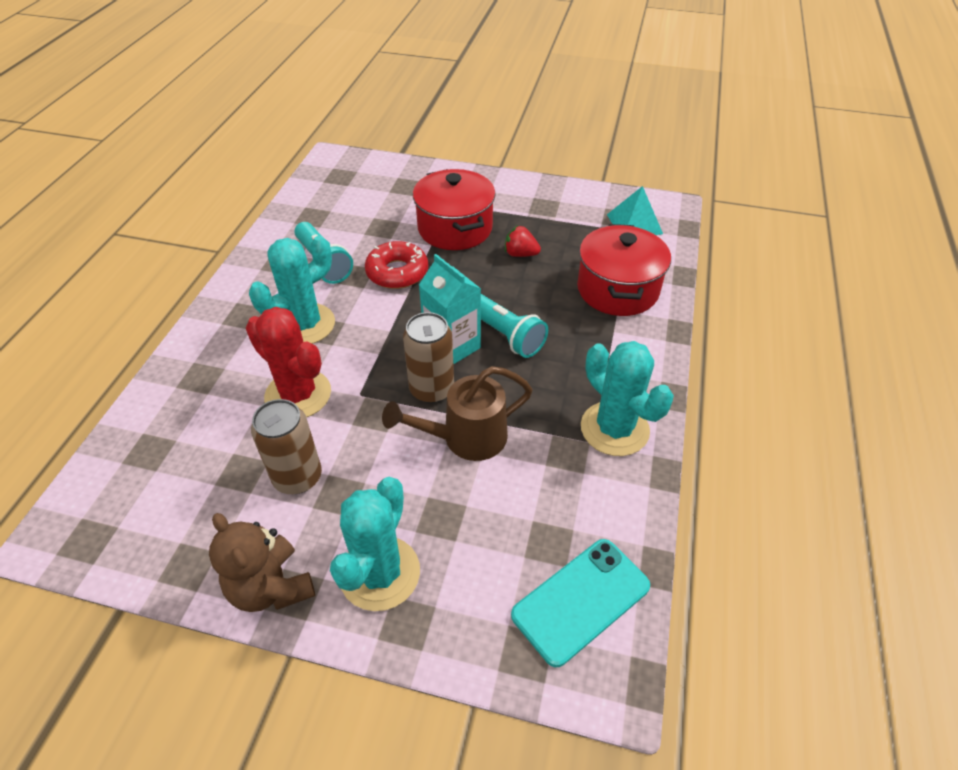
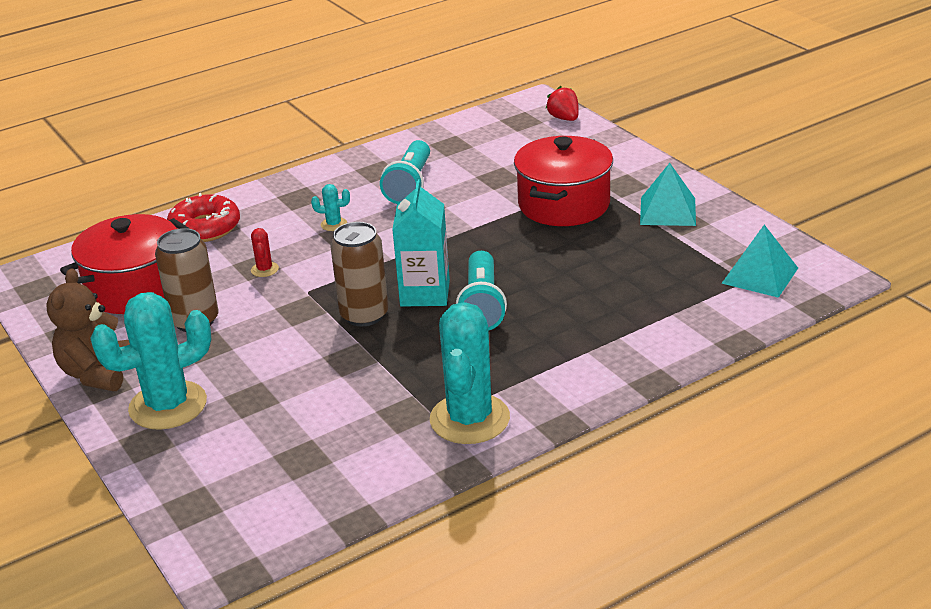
camera: 45 degrees right, 15 degrees down
red cactus [246,307,331,417] -> red cactus [251,228,279,277], size x0.41
turquoise cactus [249,236,335,344] -> turquoise cactus [311,184,350,231], size x0.41
red donut [365,241,428,289] -> red donut moved to [167,193,240,242]
brown watering can [382,366,533,461] -> none
red strawberry [505,225,541,257] -> red strawberry moved to [545,86,579,121]
turquoise phone [511,539,650,667] -> none
red pot [577,224,671,316] -> red pot moved to [60,214,190,314]
none -> turquoise pyramid [640,163,696,226]

